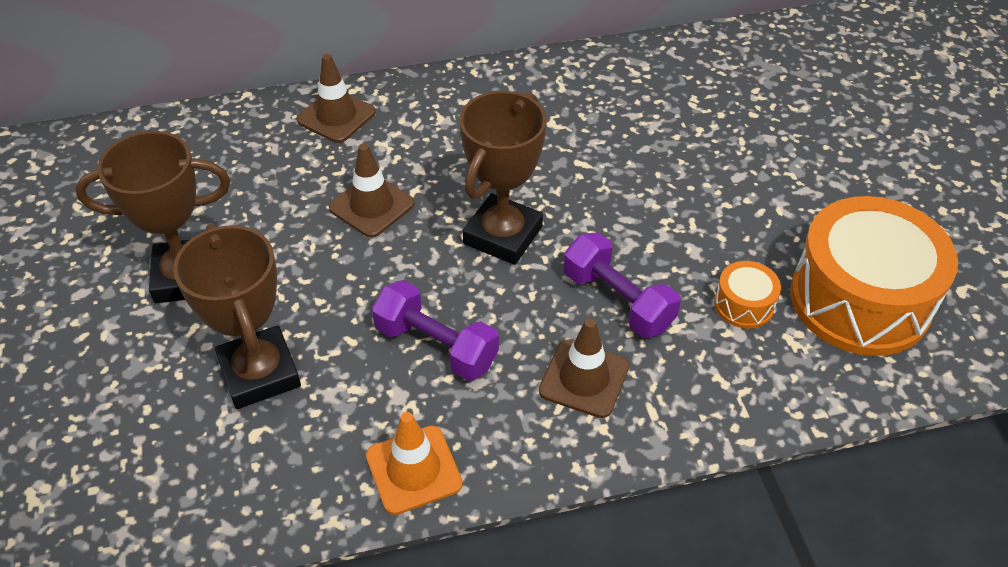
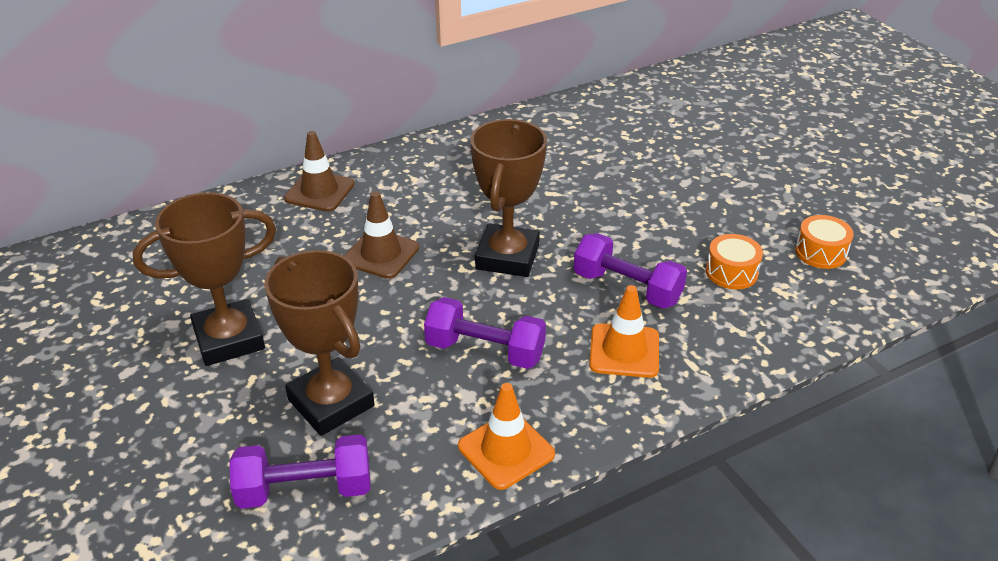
camera: 15 degrees left, 10 degrees down
brown traffic cone [539,318,629,418] -> orange traffic cone [589,285,659,378]
orange drum [790,196,958,356] -> orange drum [795,215,854,269], size x0.43
none -> purple dumbbell [229,434,370,509]

